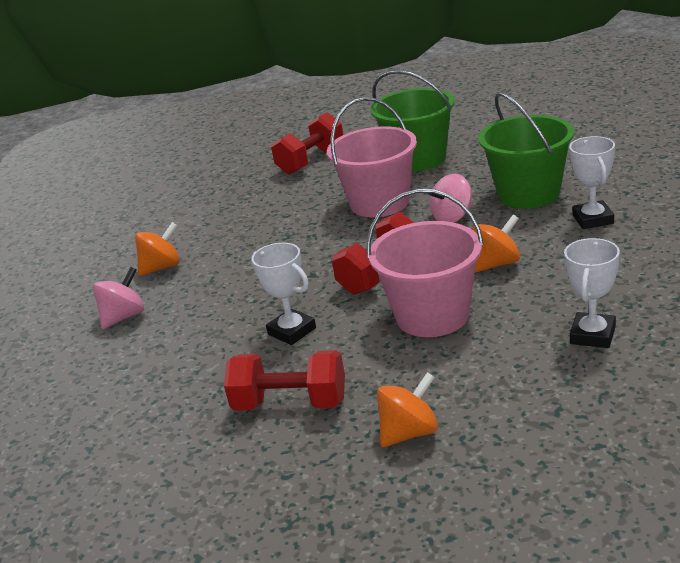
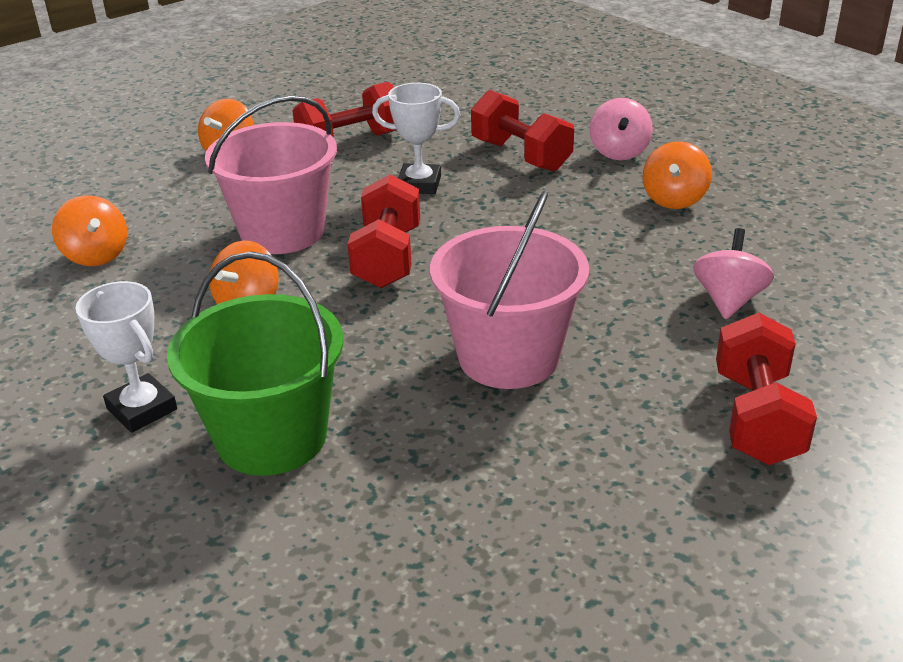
camera: 140 degrees right, 5 degrees up
green bucket [370,70,455,171] -> none
pink spinning top [428,174,472,223] -> pink spinning top moved to [693,228,774,319]
white trophy [564,238,620,348] -> orange spinning top [52,195,127,266]
none -> red dumbbell [471,90,574,172]

